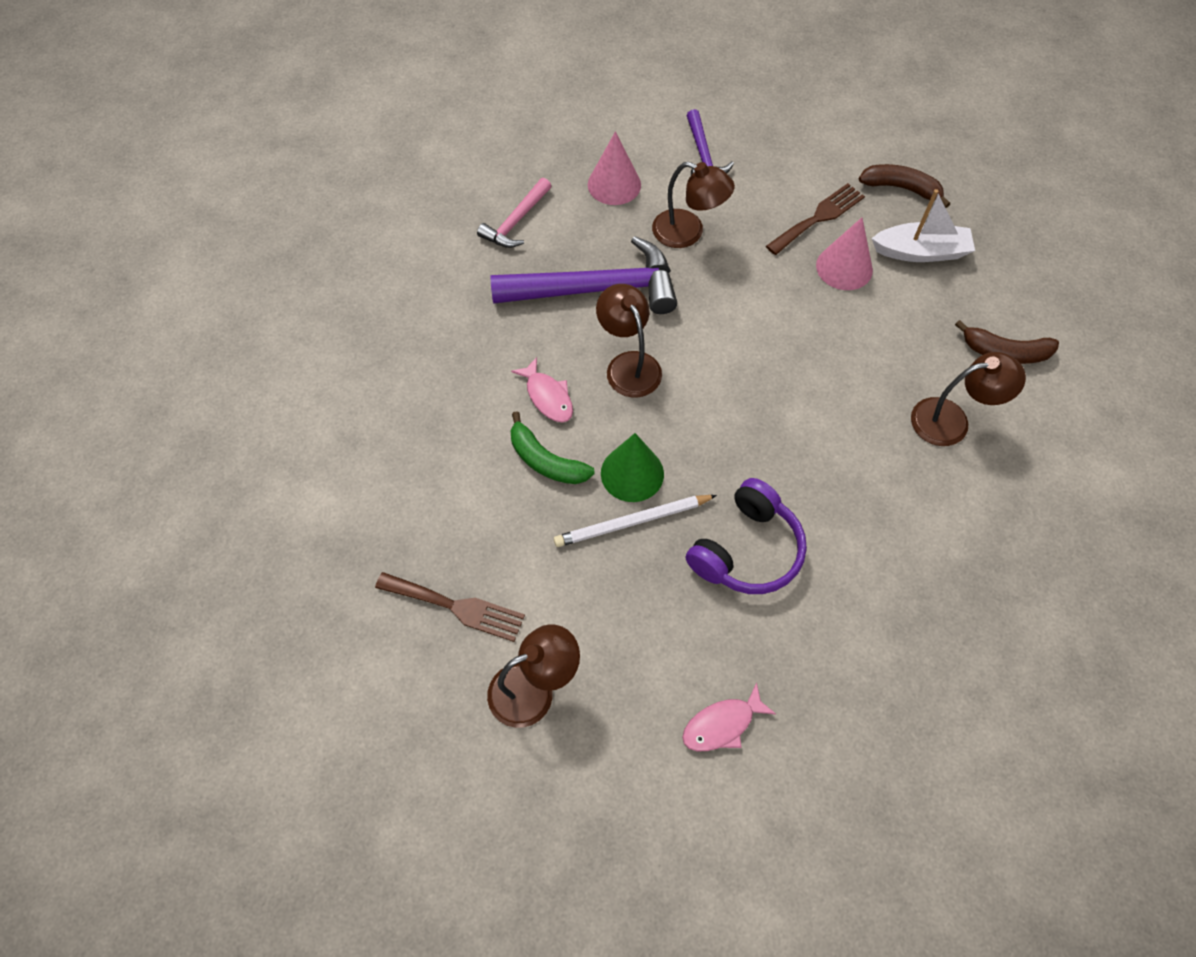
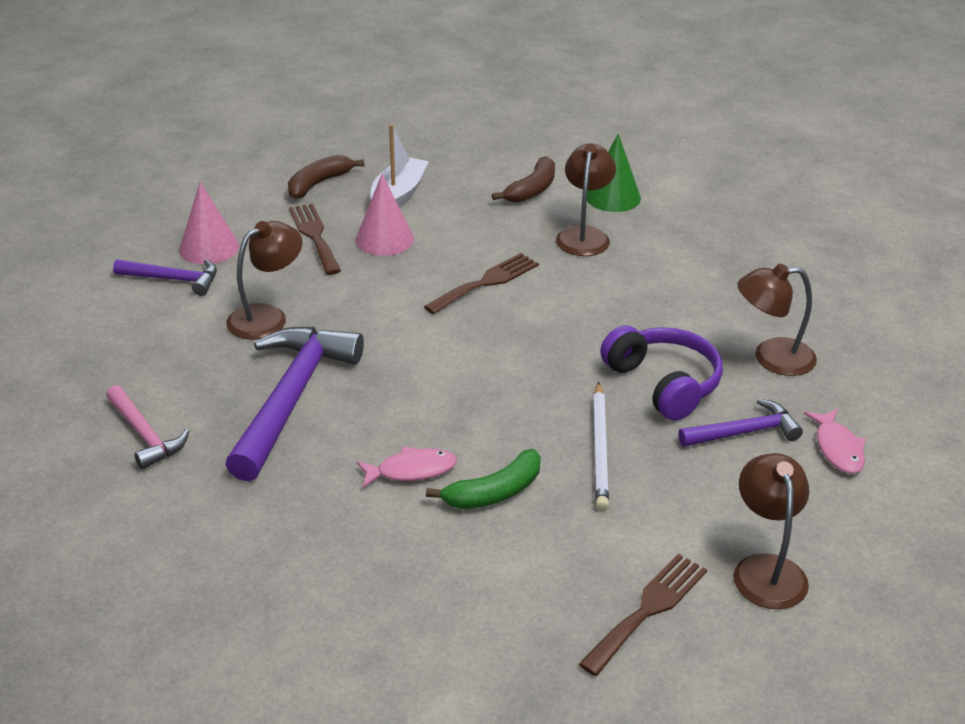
camera: 70 degrees left, 25 degrees down
pink cone [588,131,641,205] -> pink cone moved to [179,182,239,264]
brown lamp [596,284,662,398] -> brown lamp moved to [737,264,817,376]
green cone [601,433,664,502] -> green cone moved to [587,133,641,212]
none -> brown fork [424,253,539,314]
none -> purple hammer [679,399,803,447]

